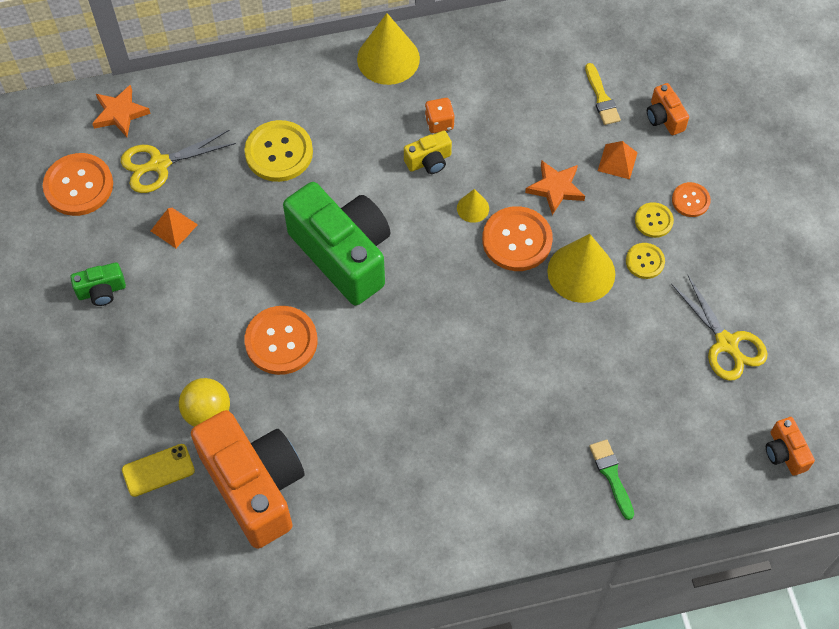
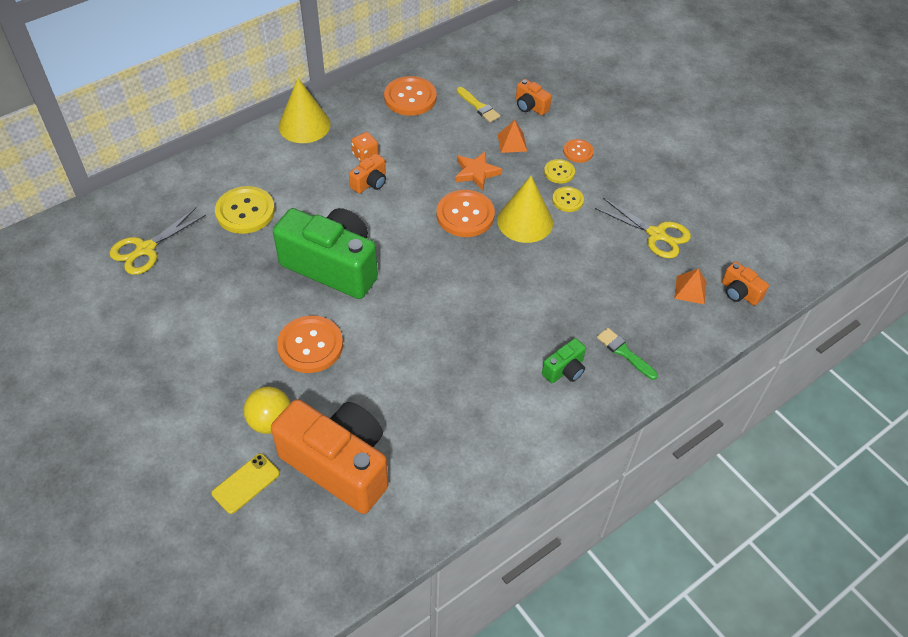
camera: 25 degrees left, 10 degrees down
orange button [43,153,113,216] -> orange button moved to [384,76,437,116]
green camera [70,262,126,306] -> green camera moved to [542,338,586,383]
orange star [92,84,151,137] -> none
orange pyramid [151,208,198,248] -> orange pyramid moved to [674,268,707,304]
yellow camera [404,131,452,174] -> orange camera [349,153,386,194]
yellow cone [457,189,489,223] -> none

